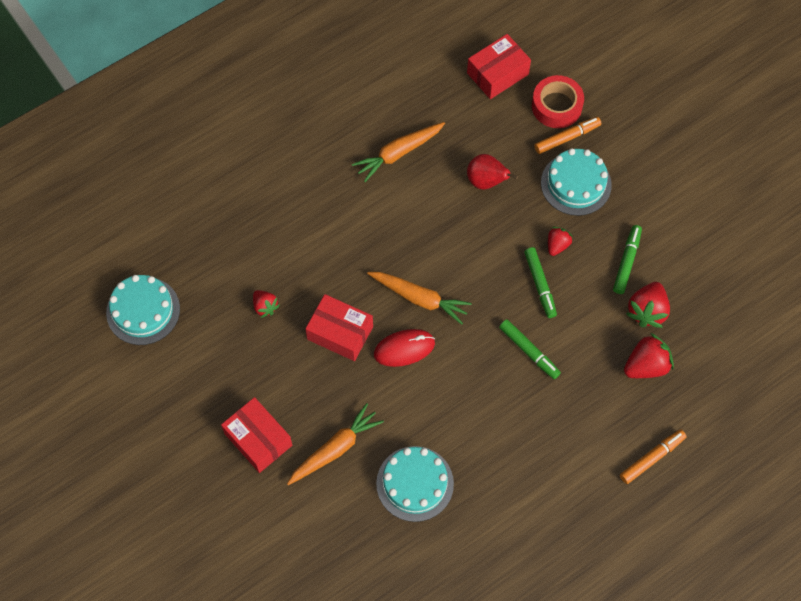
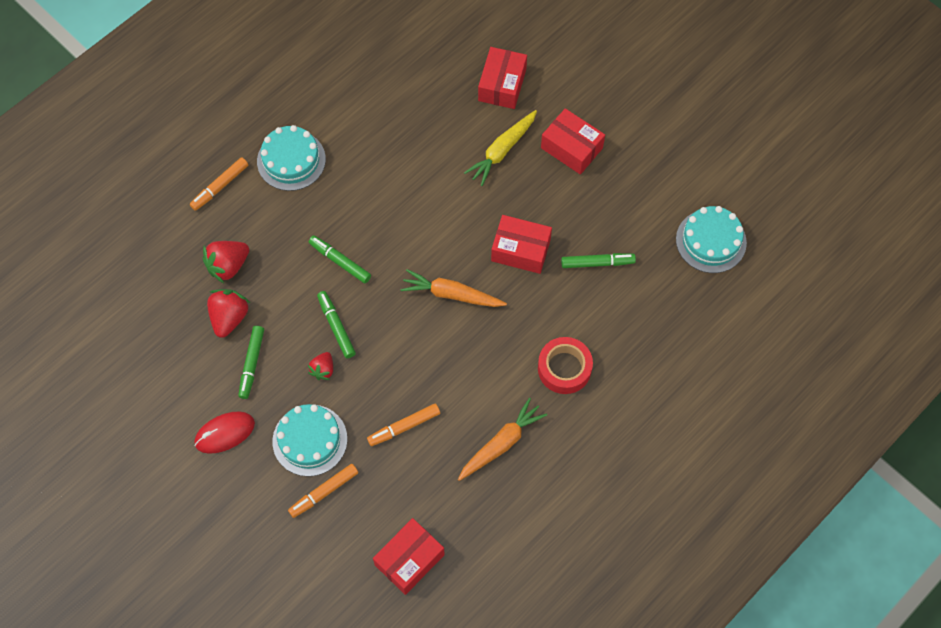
camera: 170 degrees right, 0 degrees up
red strawberry [253,290,280,318] -> green marker [561,253,636,268]
orange carrot [287,403,384,485] -> yellow carrot [464,110,537,186]
red mouse [374,329,435,367] -> red mouse moved to [194,411,255,454]
turquoise cake [376,446,454,522] -> turquoise cake moved to [257,125,326,191]
red pear [467,154,518,189] -> orange marker [367,404,440,446]
red tape [532,75,584,128] -> red tape moved to [538,337,593,394]
none -> red box [478,47,527,109]

